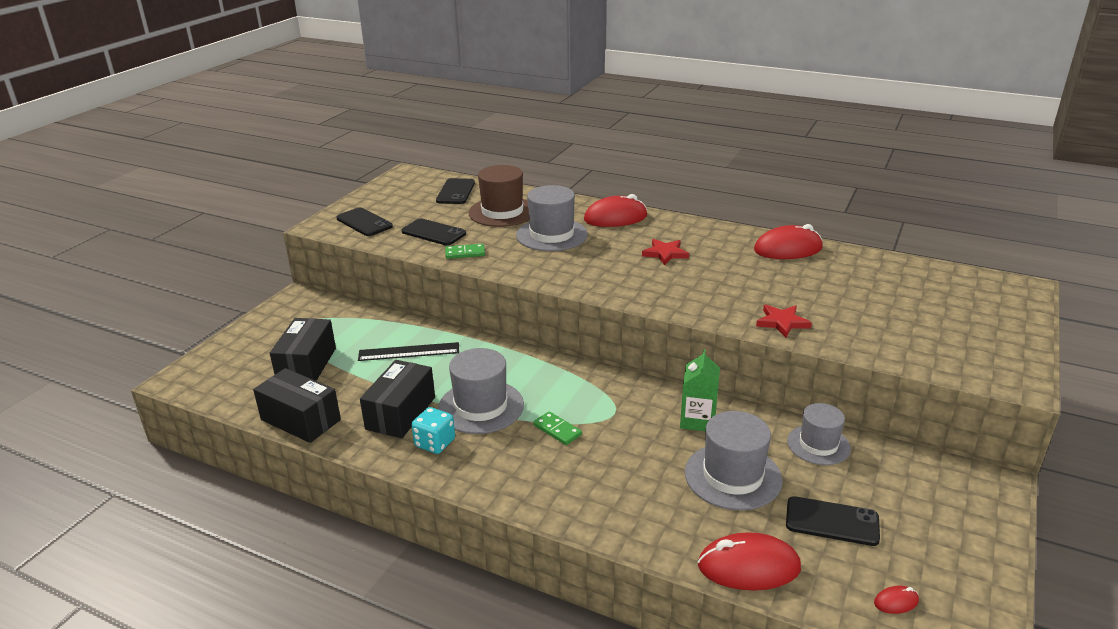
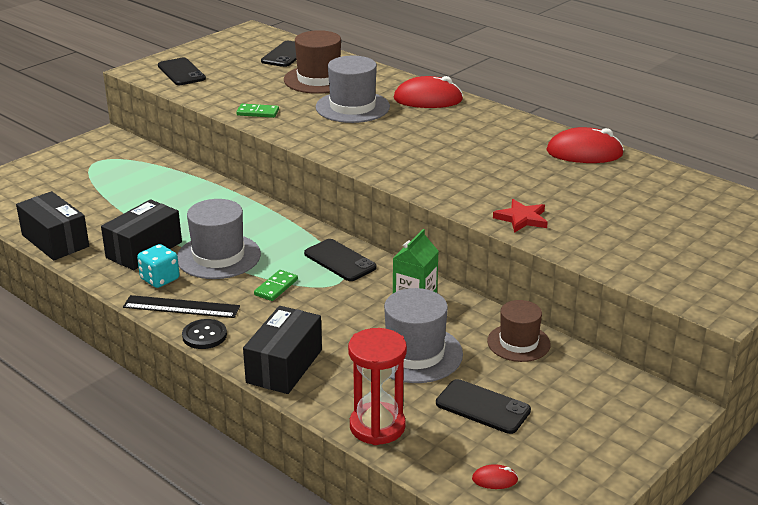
camera: 15 degrees right, 0 degrees up
black box [270,318,336,381] -> black box moved to [243,306,322,394]
black ruler [358,342,459,361] -> black ruler moved to [123,295,240,318]
black phone [402,218,466,245] -> black phone moved to [304,239,377,281]
green domino [533,411,582,445] -> green domino turned 60 degrees clockwise [254,270,298,301]
red star [642,239,689,265] -> none
red mouse [698,532,801,590] -> red hourglass [348,328,407,445]
grey hat [787,403,851,465] -> brown hat [487,300,551,362]
none -> black button [182,319,227,349]

